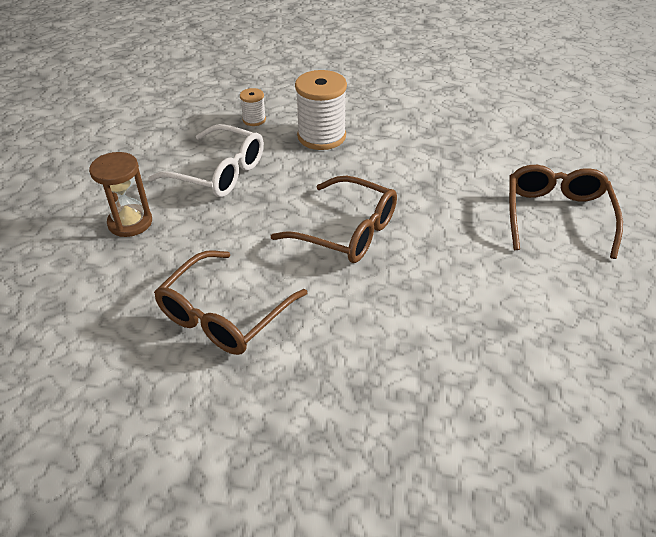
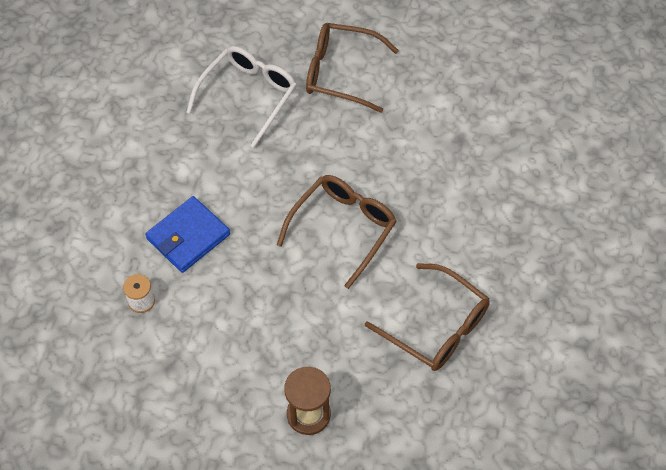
camera: 85 degrees left, 15 degrees up
white glasses [148,124,264,197] -> white glasses moved to [186,46,297,148]
white spool [295,70,347,150] -> blue wallet [145,196,230,273]

